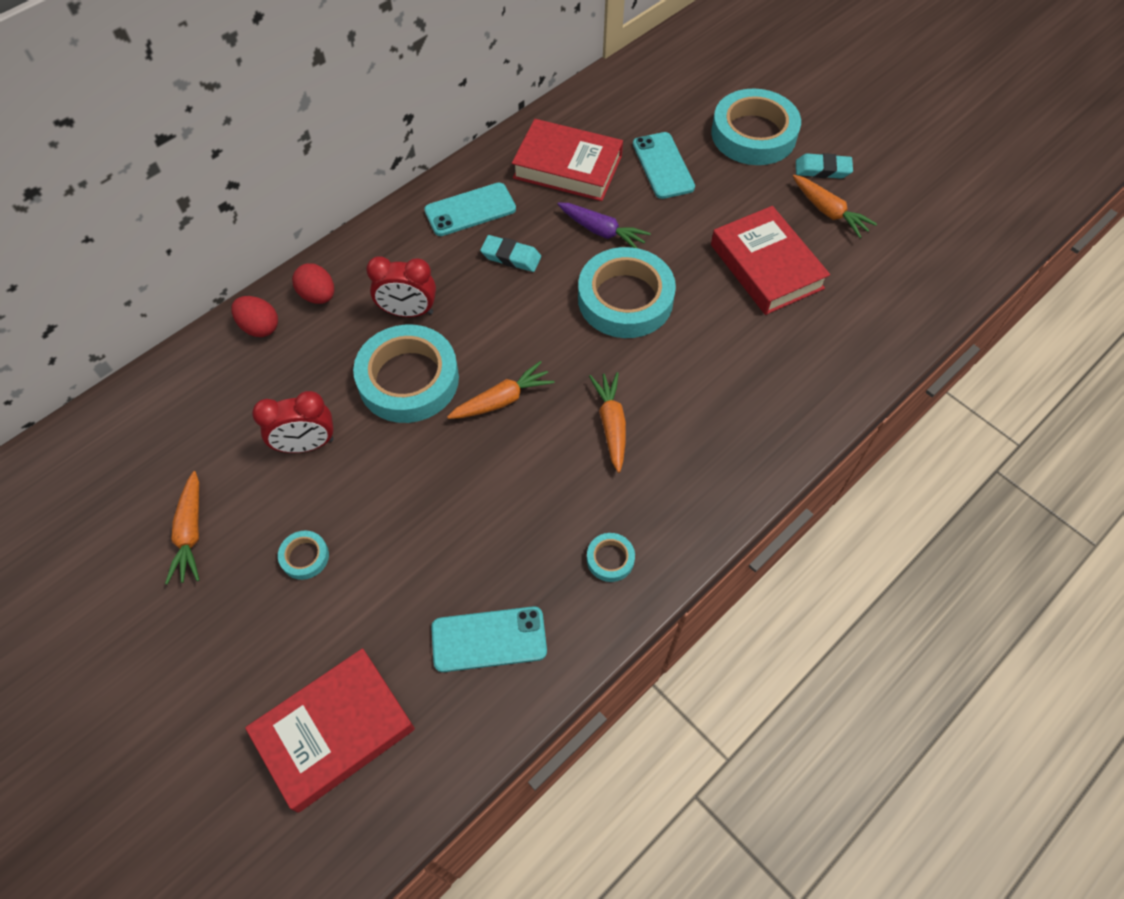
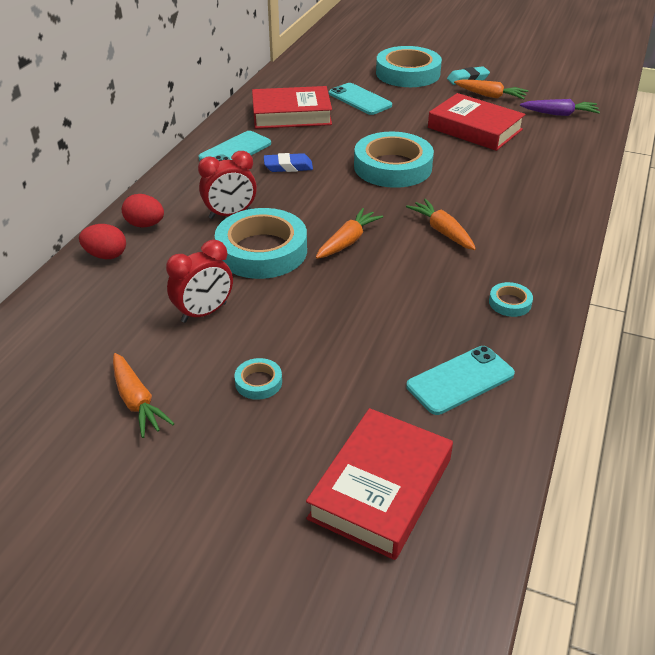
camera: 25 degrees left, 20 degrees down
turquoise eraser [480,235,541,272] -> blue eraser [264,153,313,172]
purple carrot [557,202,651,248] -> purple carrot moved to [520,99,600,116]

